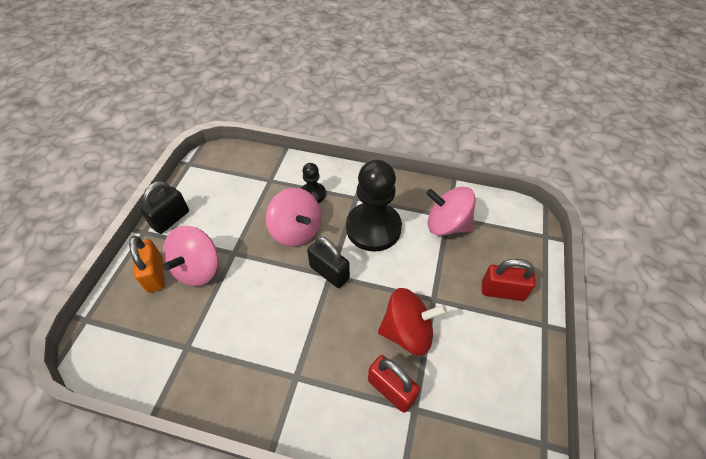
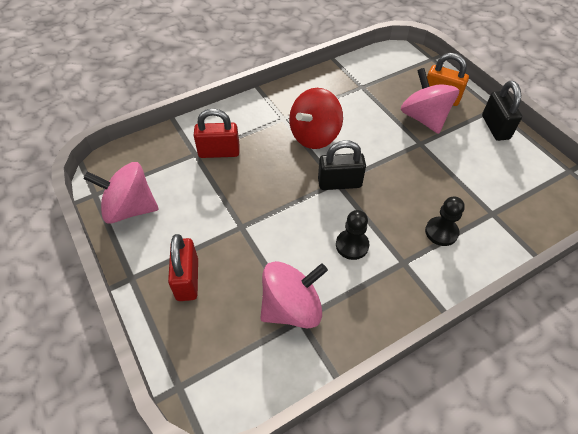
camera: 135 degrees right, 0 degrees up
pink spinning top [266,188,321,247] -> pink spinning top moved to [83,162,159,224]
black pawn [346,160,402,252] -> black pawn [336,210,369,260], size x0.49
red spinning top [378,288,447,356] -> red spinning top moved to [289,88,343,149]
red padlock [482,259,536,301] -> red padlock turned 60 degrees counterclockwise [168,234,198,301]

